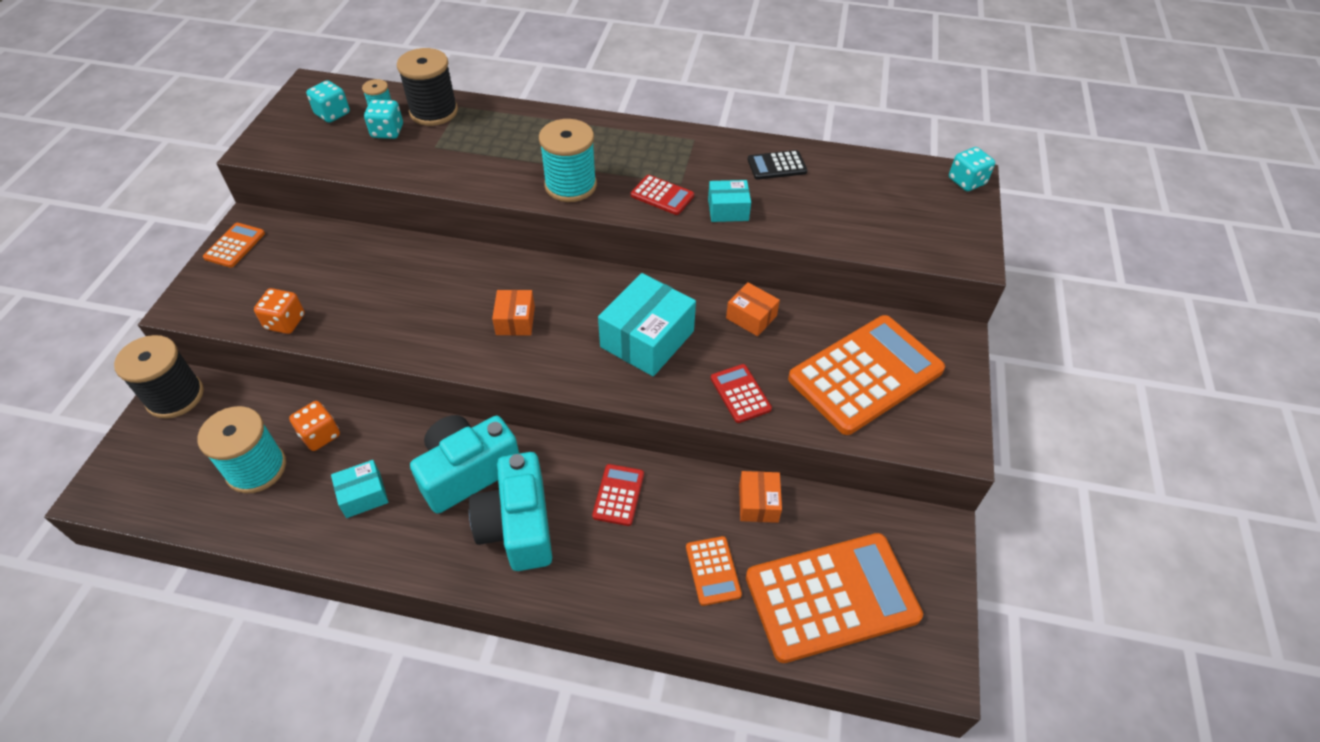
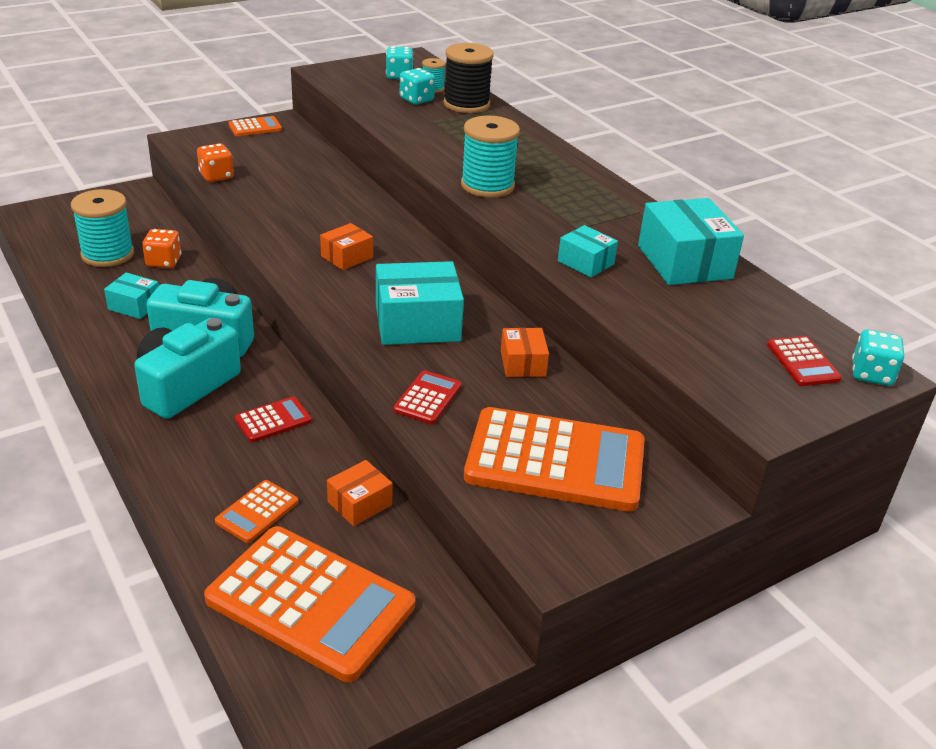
camera: 45 degrees right, 15 degrees down
black spool [114,335,204,419] -> none
red calculator [631,175,694,215] -> red calculator moved to [767,336,842,386]
black calculator [747,150,807,180] -> turquoise box [638,198,744,285]

